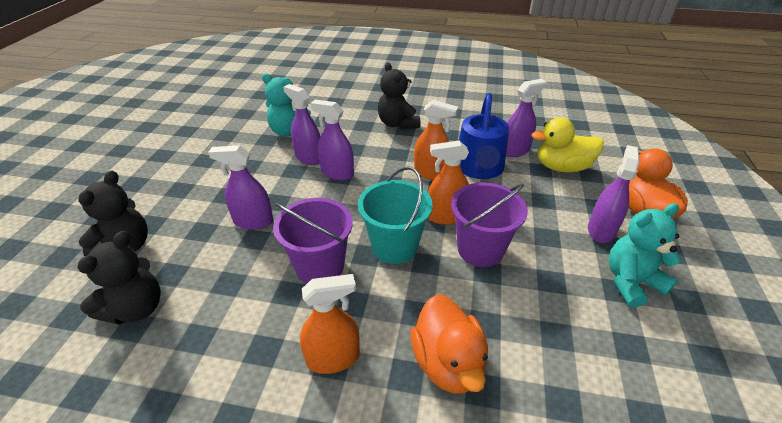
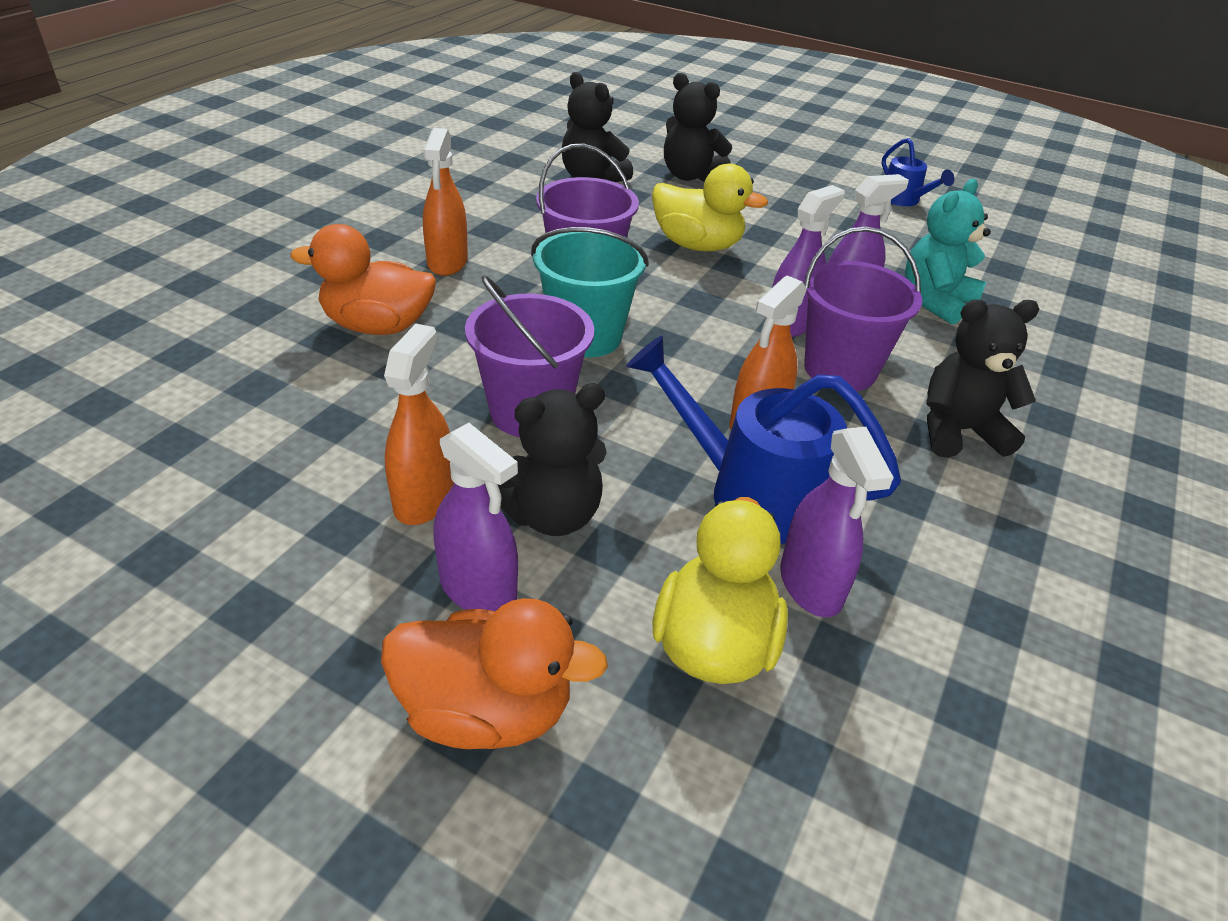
camera: 105 degrees right, 0 degrees up
purple spray bottle [208,146,273,230] -> yellow duck [652,163,768,252]
orange spray bottle [428,140,469,225] -> orange spray bottle moved to [384,324,454,525]
turquoise teddy bear [609,203,681,308] -> none
none -> black teddy bear [498,383,607,536]
none -> purple bucket [804,227,922,391]
none -> blue watering can [881,138,954,206]

